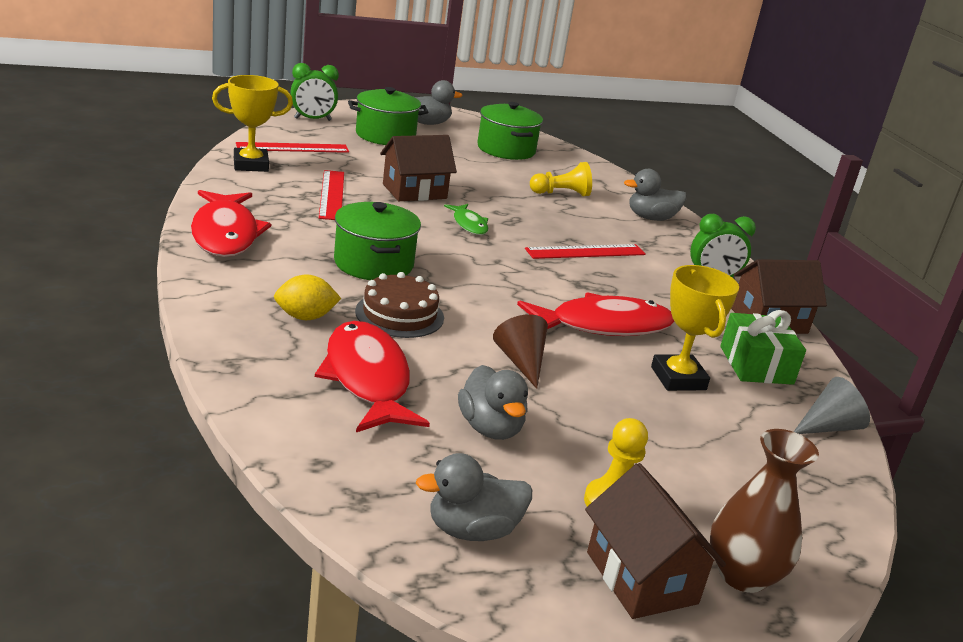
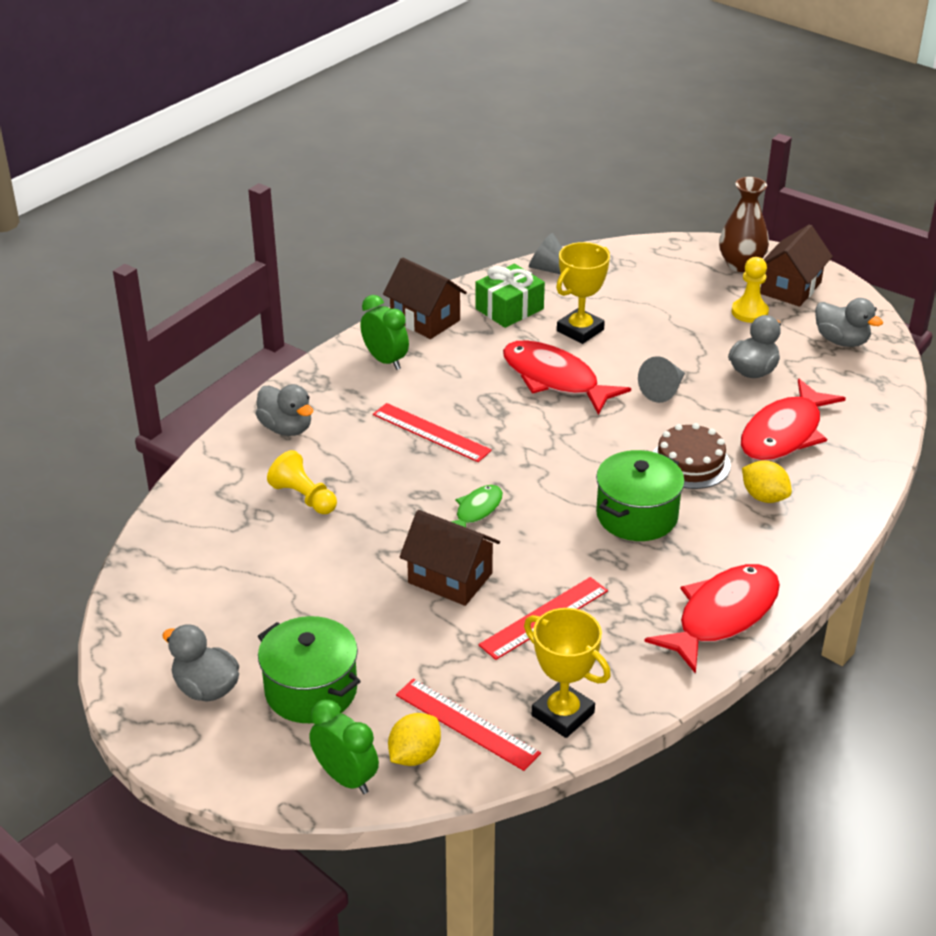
camera: 120 degrees left, 10 degrees up
green pot [477,102,543,160] -> none
brown cone [493,314,548,389] -> grey cone [638,356,685,403]
none -> yellow lemon [388,713,441,766]

